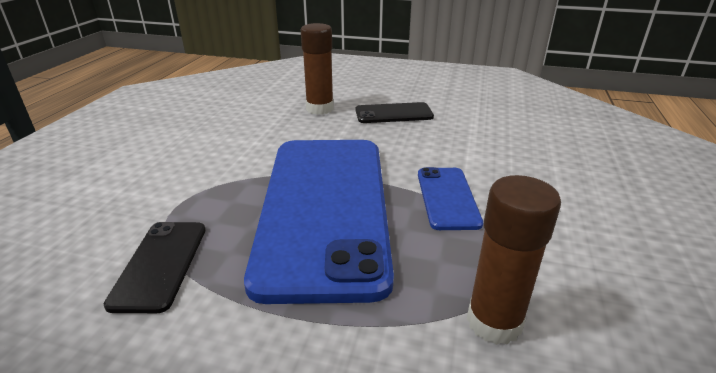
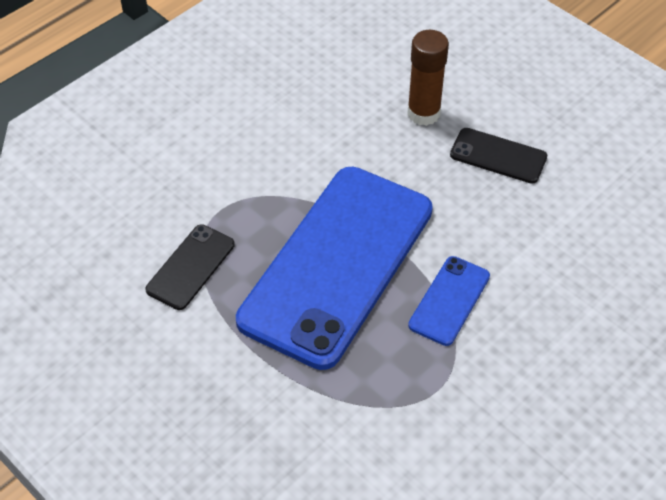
camera: 30 degrees right, 20 degrees up
brown glue stick [467,175,561,345] -> none

